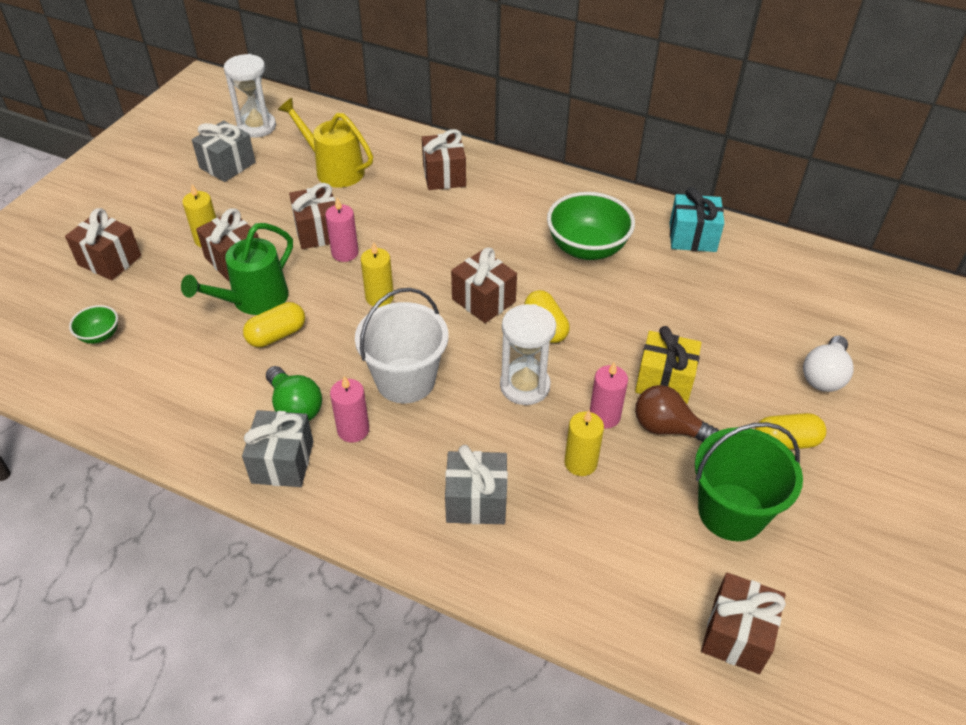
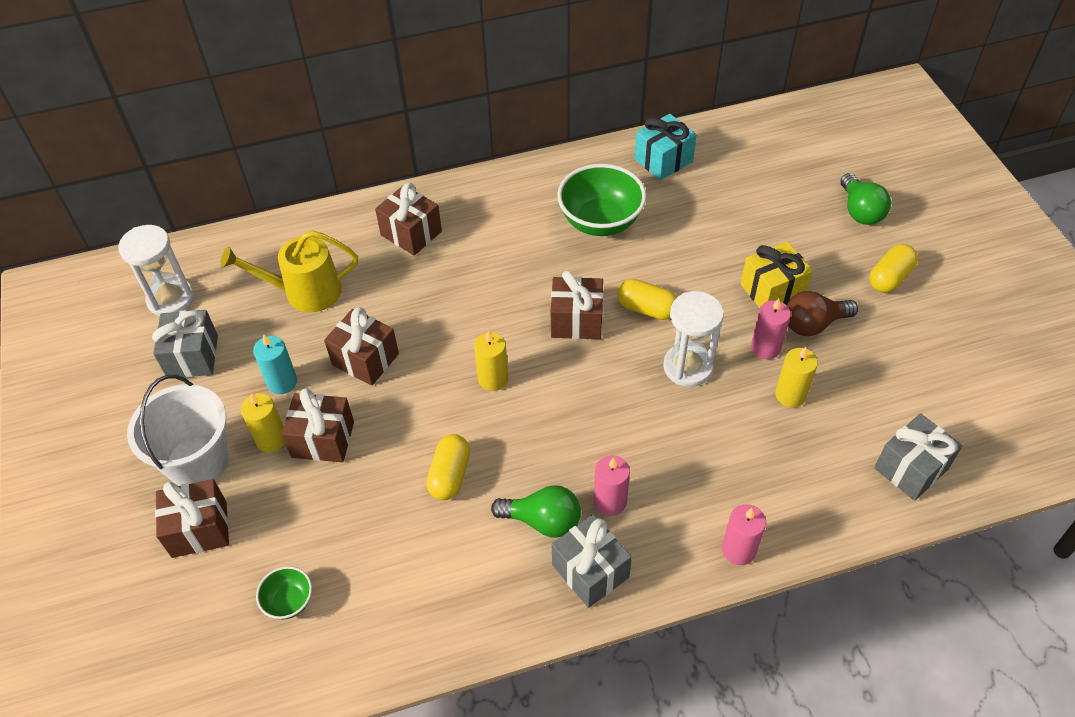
camera: 40 degrees left, 5 degrees up
green watering can [181,223,293,315] -> none
pink candle [325,198,359,262] -> pink candle moved to [722,504,766,565]
white bucket [355,288,449,403] -> white bucket moved to [127,375,229,486]
grey gift [445,445,508,524] -> grey gift moved to [874,413,962,501]
green bucket [695,422,803,541] -> none
brown gift [701,573,786,674] -> none
white light bulb [803,336,854,392] -> green light bulb [840,173,891,225]
none -> turquoise candle [253,334,297,394]

